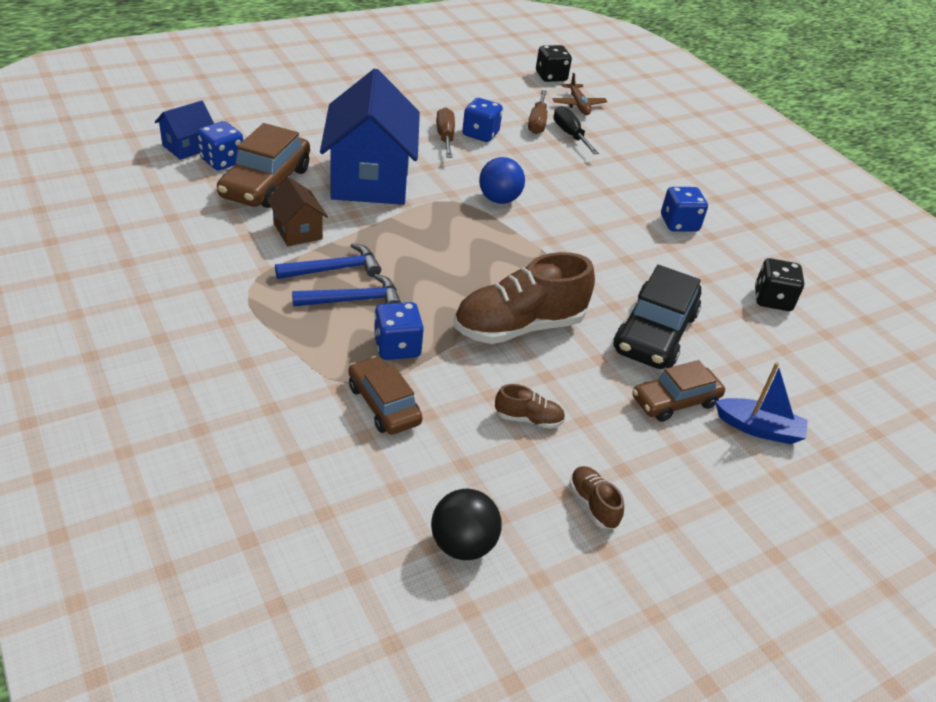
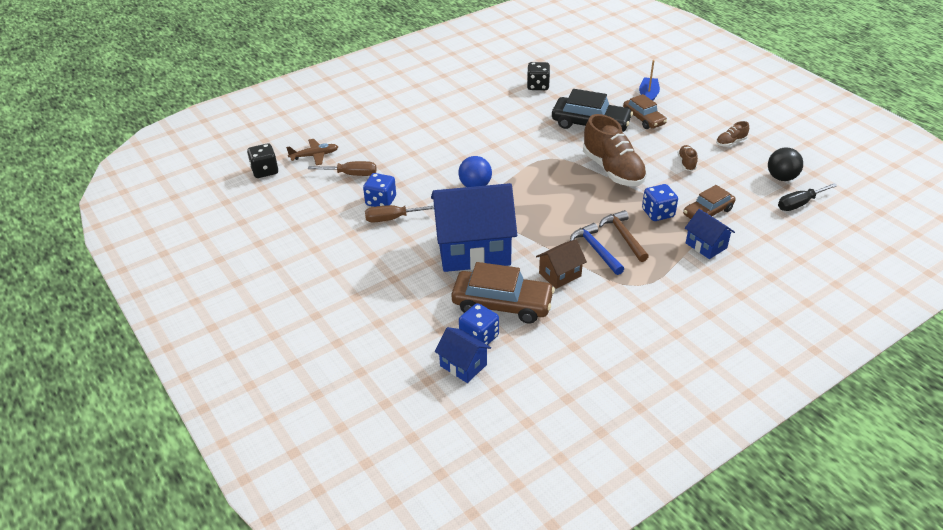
camera: 90 degrees left, 0 degrees up
blue hammer [292,274,401,306] -> brown hammer [599,210,649,262]
black screwdriver [553,106,599,154] -> black screwdriver moved to [778,183,838,211]
blue dice [661,187,708,232] -> none
none -> blue house [685,209,735,259]

